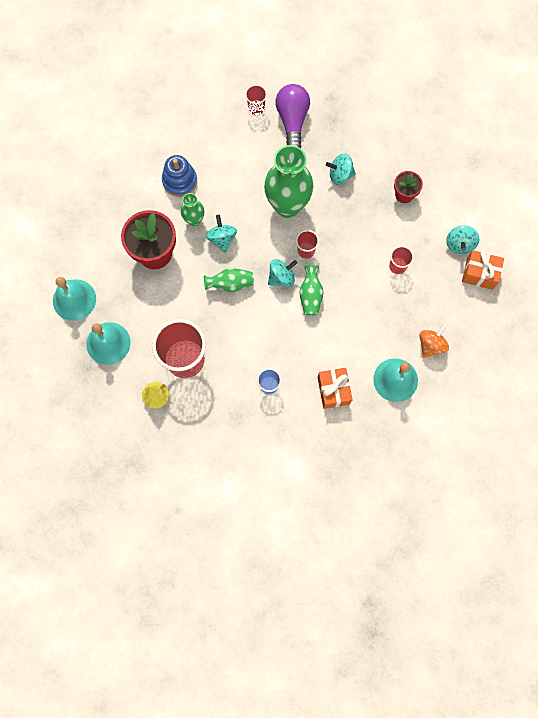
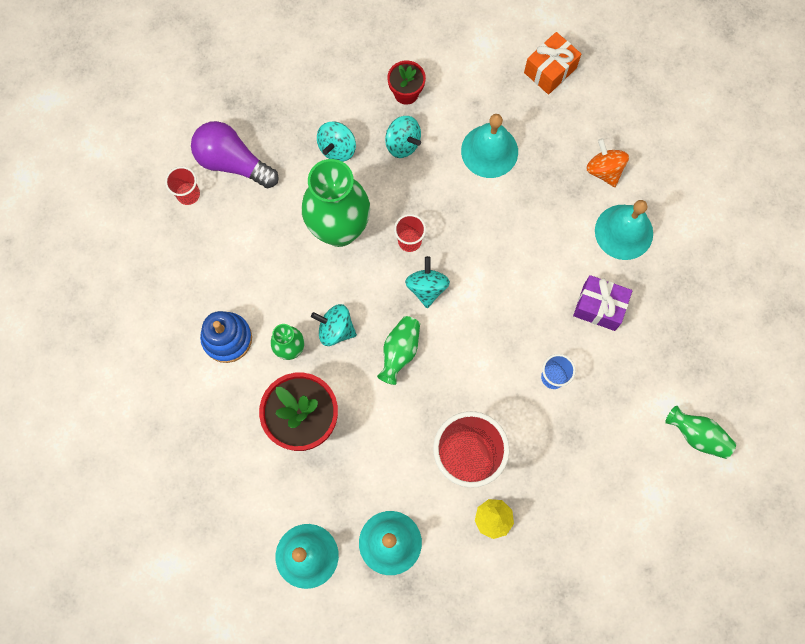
camera: 60 degrees left, 0 degrees up
green vase [300,265,324,316] -> green vase moved to [665,406,736,459]
orange gift [318,368,353,409] -> purple gift [573,275,632,331]
red cup [389,246,414,274] -> turquoise bell [461,114,518,178]
turquoise spinning top [446,225,479,254] -> turquoise spinning top moved to [385,116,421,158]

